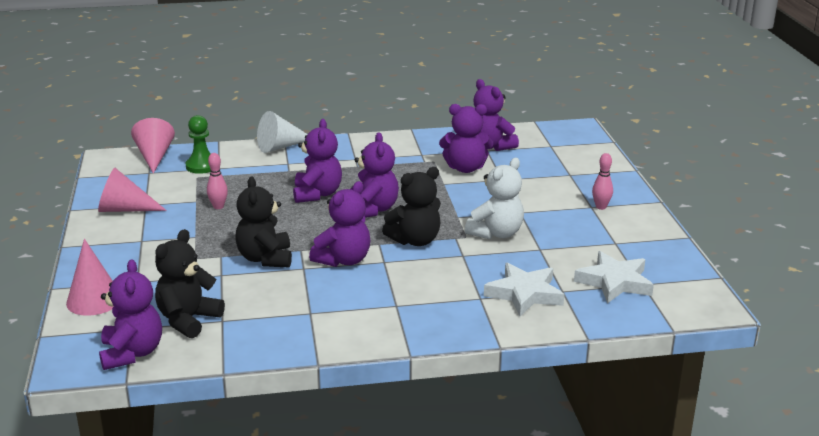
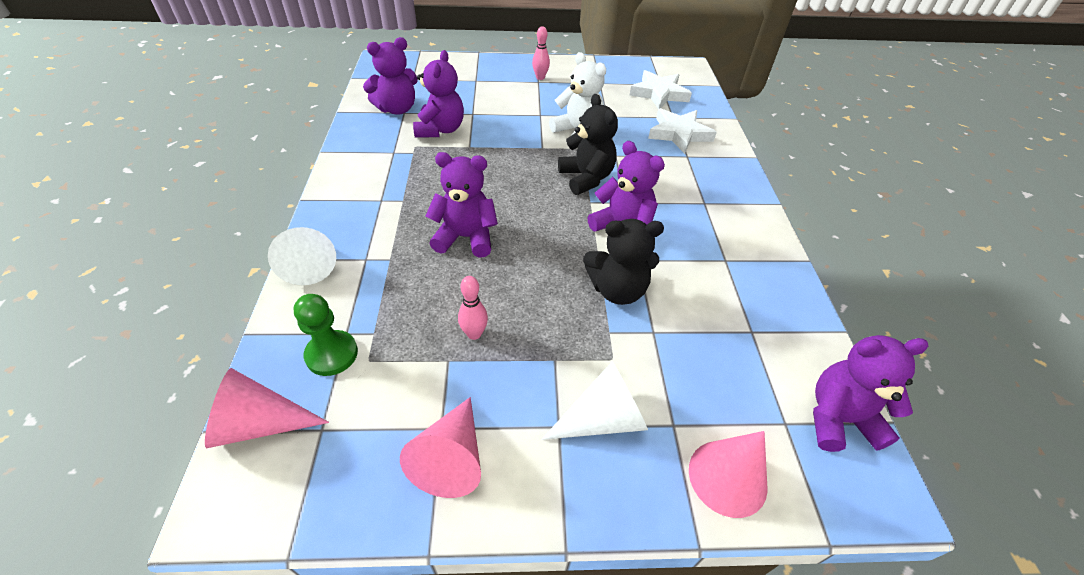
camera: 85 degrees left, 20 degrees up
black teddy bear [155,229,225,339] -> none
purple teddy bear [350,132,399,218] -> none
none -> white cone [542,361,648,440]

